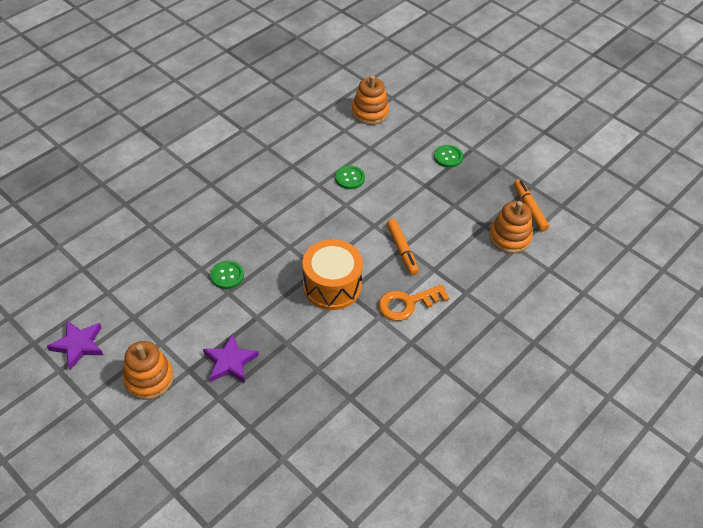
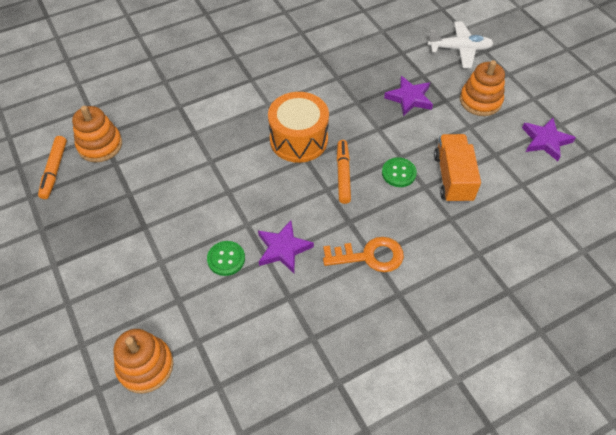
camera: 160 degrees left, 5 degrees up
orange key [378,284,449,321] -> orange key moved to [323,237,404,272]
orange marker [387,219,419,275] -> orange marker moved to [337,140,351,204]
green button [434,145,463,168] -> none
none -> purple star [258,220,314,273]
none -> white plane [428,21,494,68]
none -> orange truck [434,134,481,203]

